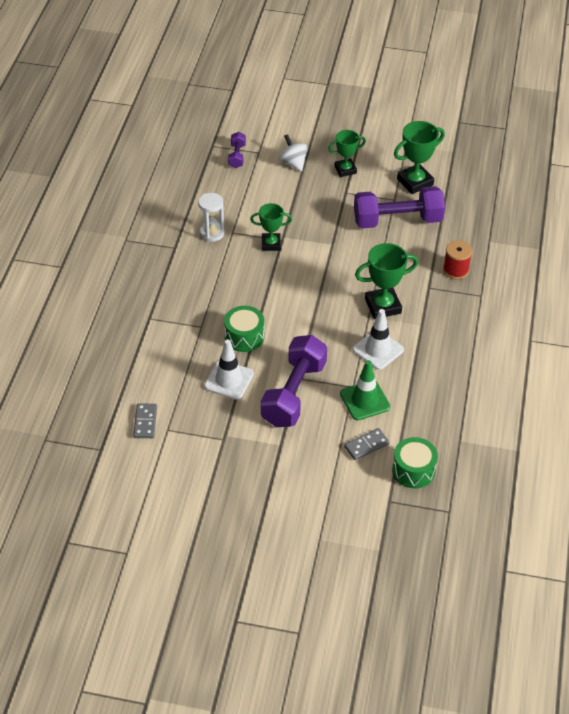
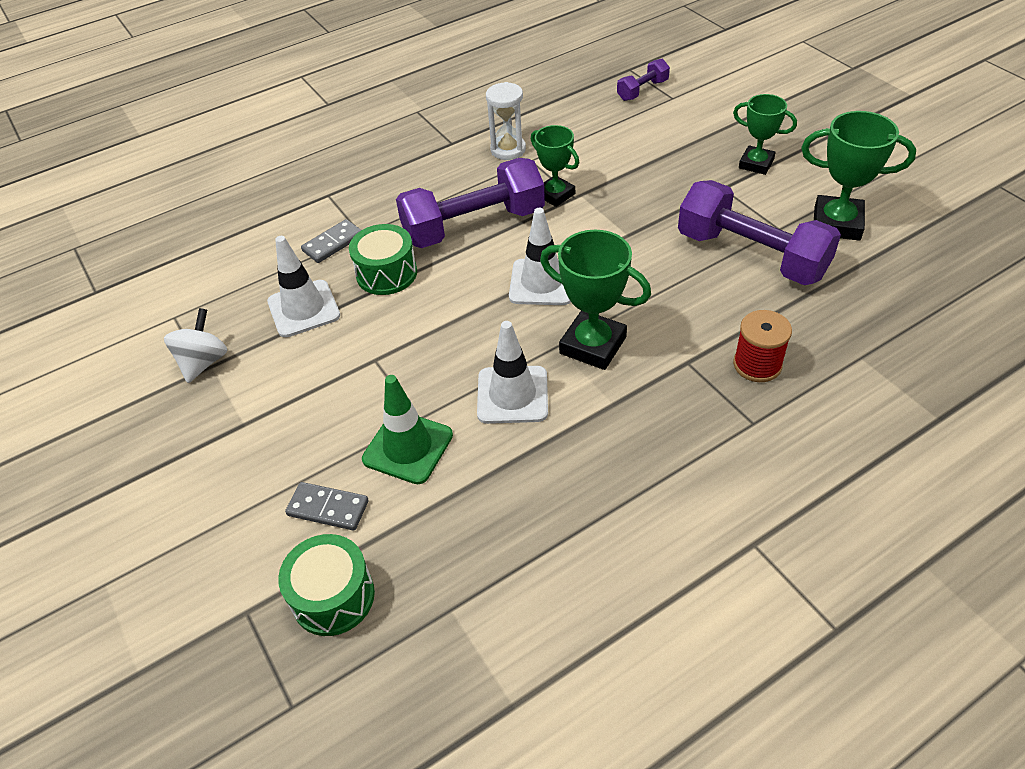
camera: 50 degrees right, 0 degrees up
grey domino [133,403,157,438] -> grey domino moved to [301,219,361,263]
purple dumbbell [261,335,327,427] -> purple dumbbell moved to [396,158,545,248]
white spinning top [279,134,308,172] -> white spinning top moved to [164,308,227,383]
none -> white traffic cone [509,208,571,305]

